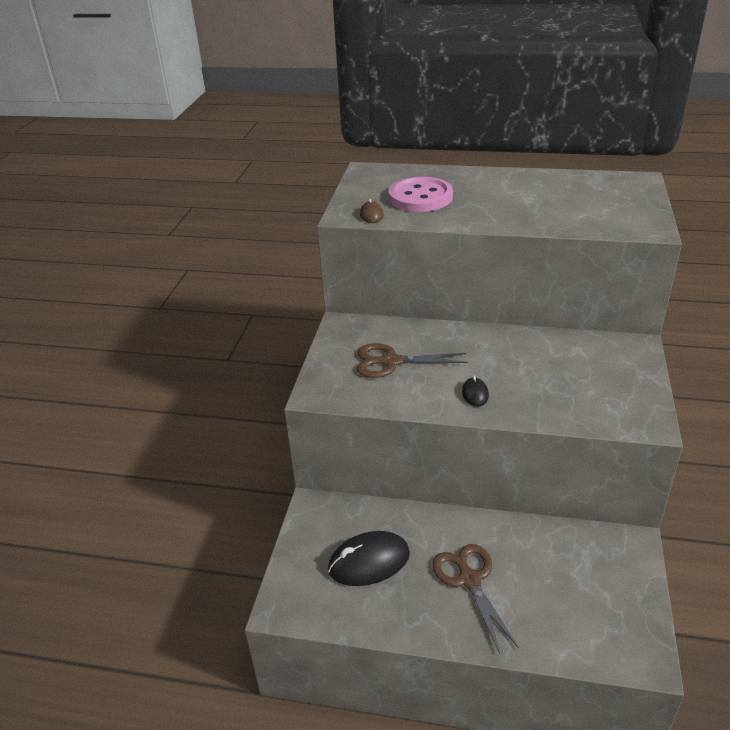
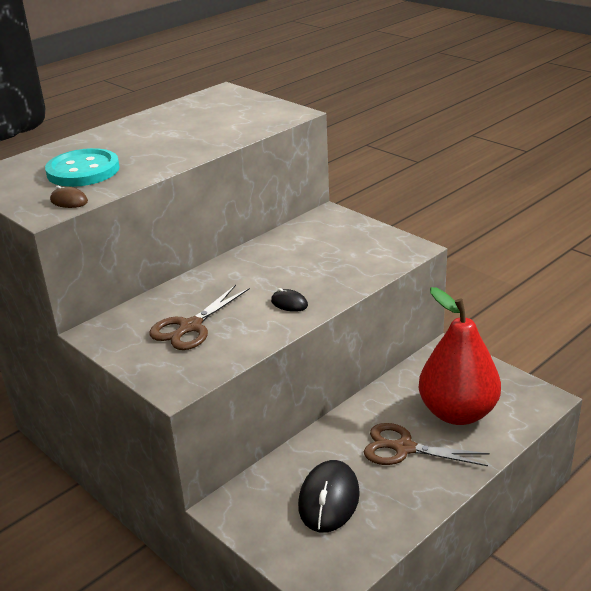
camera: 55 degrees left, 5 degrees down
pink button [389,177,453,212] -> turquoise button [45,148,120,187]
none -> red pear [419,287,501,425]

